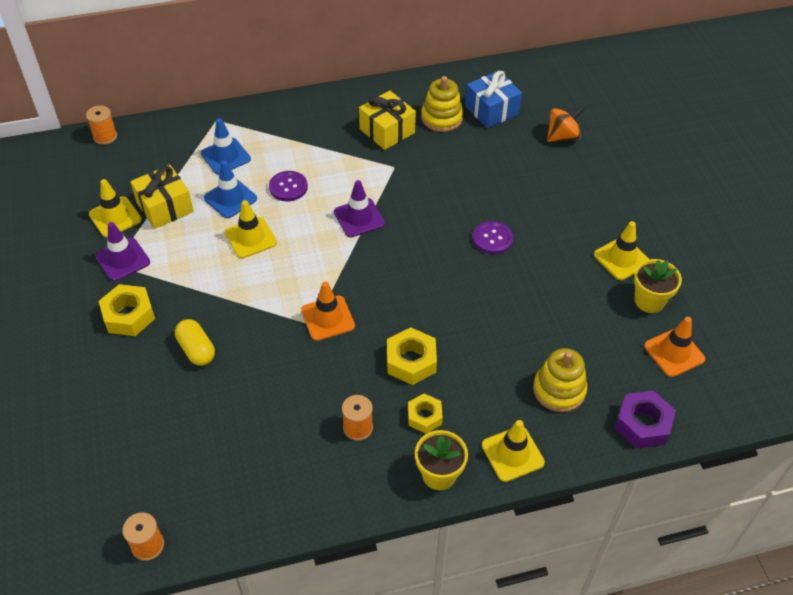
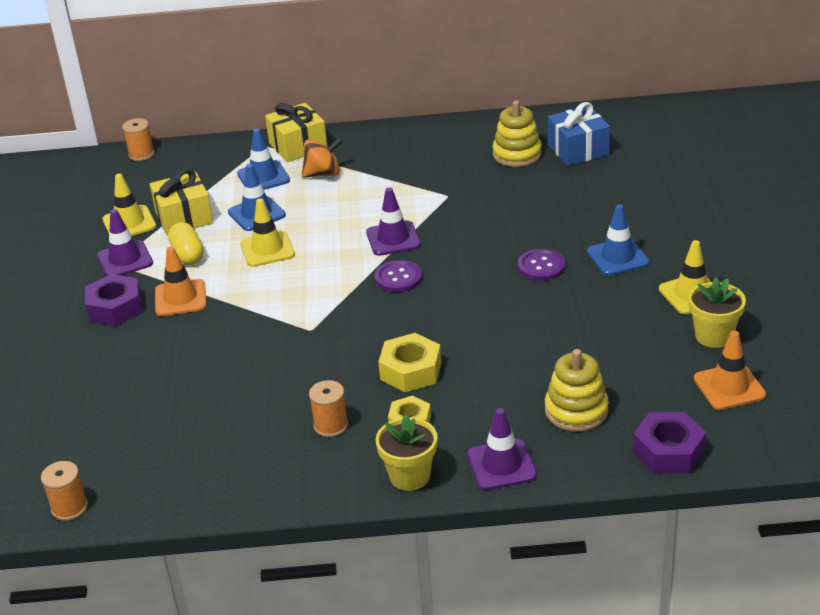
camera: 15 degrees right, 15 degrees down
yellow nut [99,284,155,336] -> purple nut [85,274,142,326]
yellow capsule [175,319,215,366] -> yellow capsule moved to [168,222,204,265]
purple button [269,171,308,201] -> purple button moved to [375,260,422,292]
orange traffic cone [301,282,355,341] -> orange traffic cone moved to [155,246,207,316]
yellow gift [359,91,416,150] -> yellow gift moved to [265,103,327,162]
yellow traffic cone [482,420,545,482] -> purple traffic cone [468,408,537,490]
orange spinning top [547,106,585,142] -> orange spinning top moved to [302,137,343,178]
none -> blue traffic cone [587,205,649,276]

